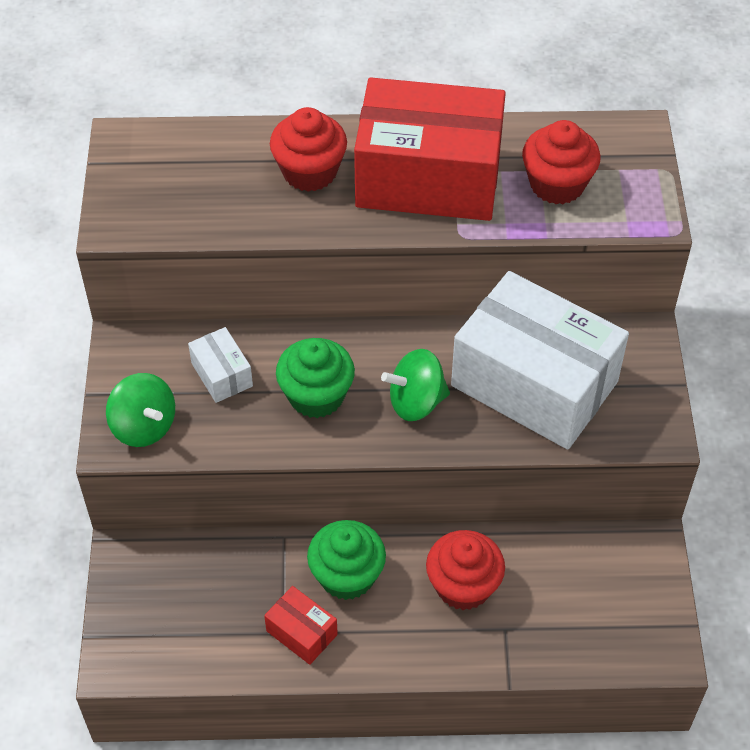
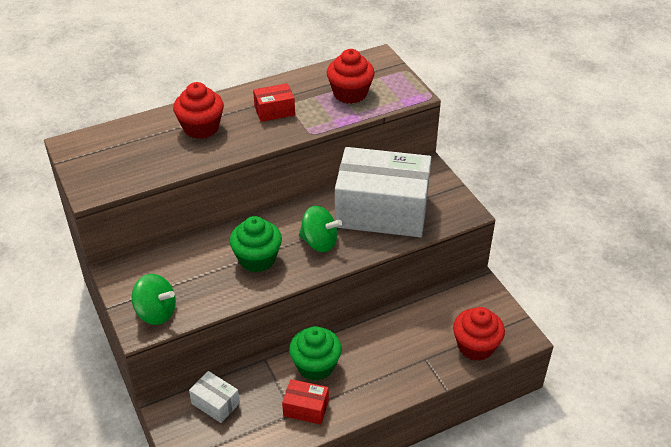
camera: 25 degrees left, 10 degrees down
white box [188,327,253,403] -> white box moved to [189,371,240,423]
red box [354,78,506,221] -> red box [253,83,295,122], size x0.42
green spinning top [381,349,450,421] -> green spinning top turned 120 degrees counterclockwise [299,206,342,252]
red cupcake [426,530,505,610] -> red cupcake moved to [453,307,505,361]

